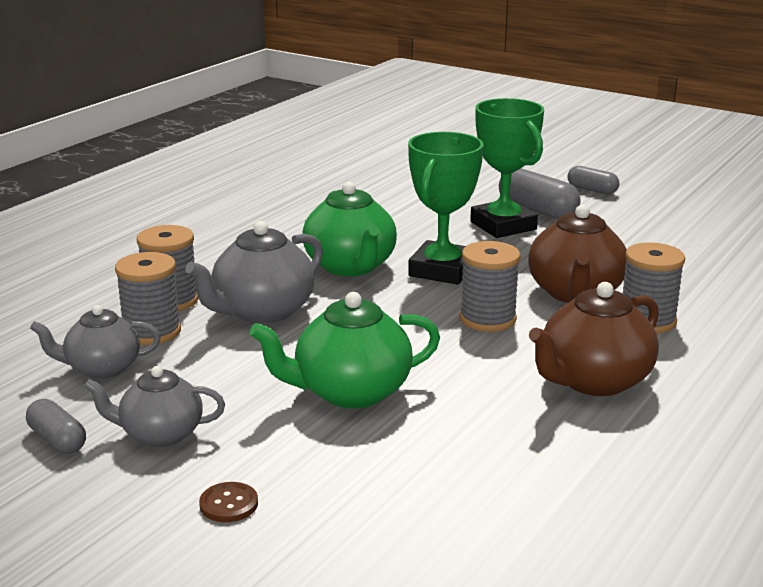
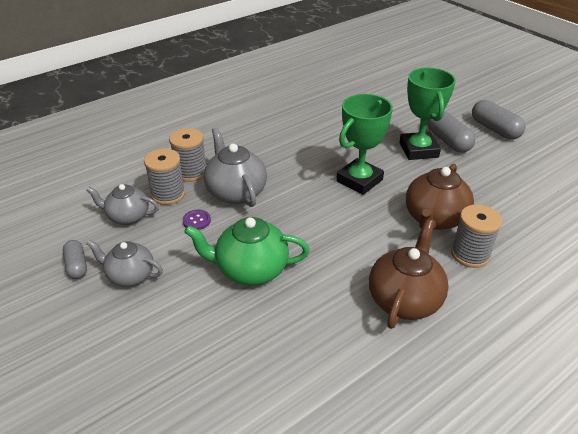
camera: 20 degrees right, 15 degrees up
grey teapot [185,221,323,324] -> grey teapot turned 90 degrees clockwise [204,127,267,207]
brown button [199,482,258,522] -> none
green teapot [302,182,397,276] -> none
grey spool [460,241,521,332] -> none
brown teapot [529,282,659,396] -> brown teapot turned 135 degrees clockwise [369,219,449,329]
grey capsule [568,166,619,194] -> grey capsule [472,100,526,139], size x1.62
none -> purple button [183,210,211,230]

